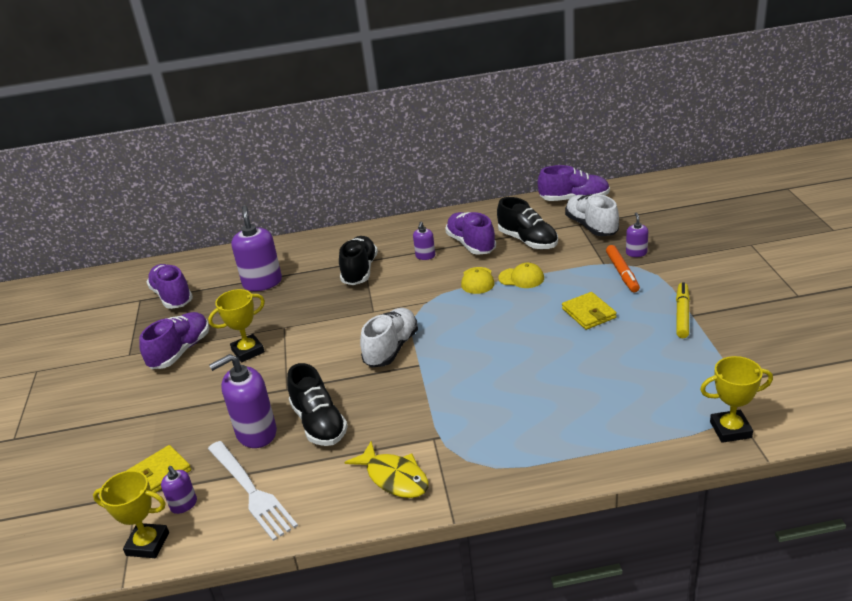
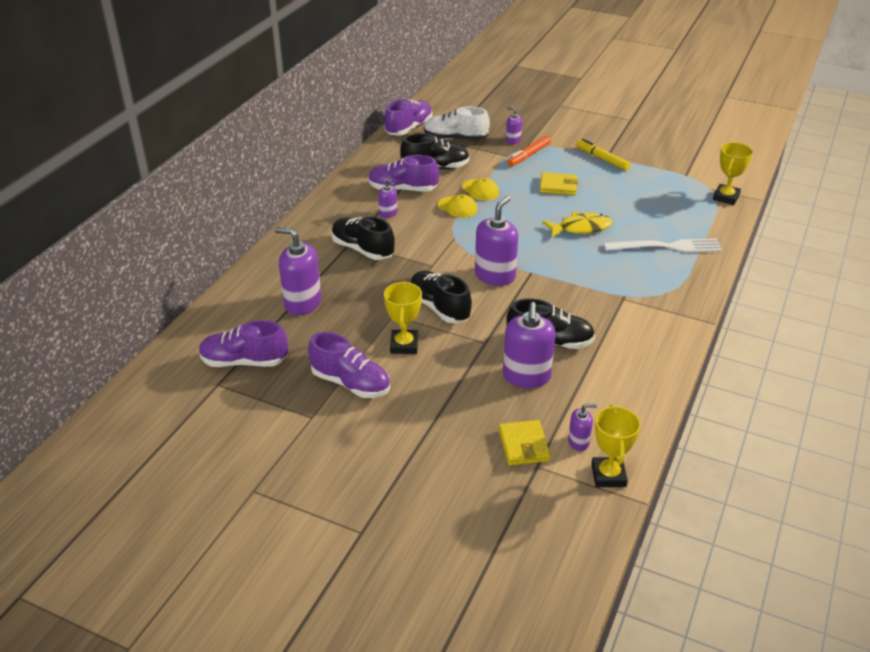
camera: 60 degrees left, 5 degrees up
yellow trophy [93,470,169,558] -> yellow trophy turned 45 degrees counterclockwise [591,404,641,487]
purple shoe [139,312,209,369] -> purple shoe turned 150 degrees clockwise [308,332,390,398]
white fork [208,441,298,541] -> white fork moved to [604,238,722,253]
yellow fish [345,441,429,498] -> yellow fish moved to [543,212,613,238]
white shoe [360,308,418,368] -> purple soap dispenser [475,196,518,286]
yellow cap [498,263,544,288] -> yellow cap turned 90 degrees clockwise [462,178,499,201]
orange marker [606,245,640,292] -> orange marker turned 105 degrees clockwise [507,135,551,166]
none -> black shoe [410,271,472,323]

